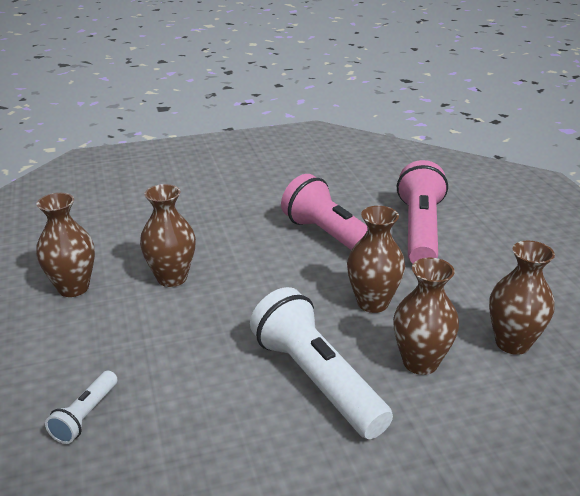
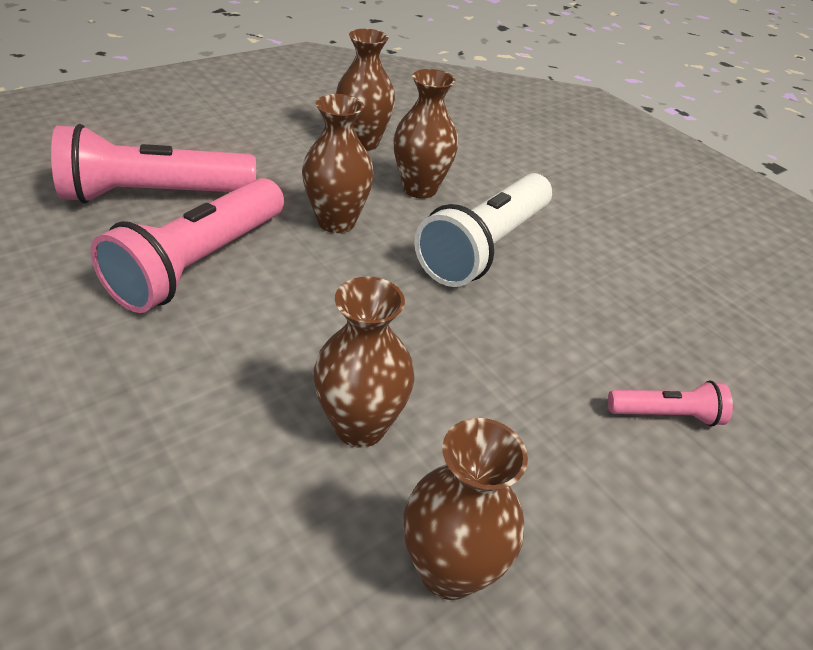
camera: 115 degrees left, 10 degrees up
white flashlight [45,371,117,444] -> pink flashlight [608,380,733,427]

